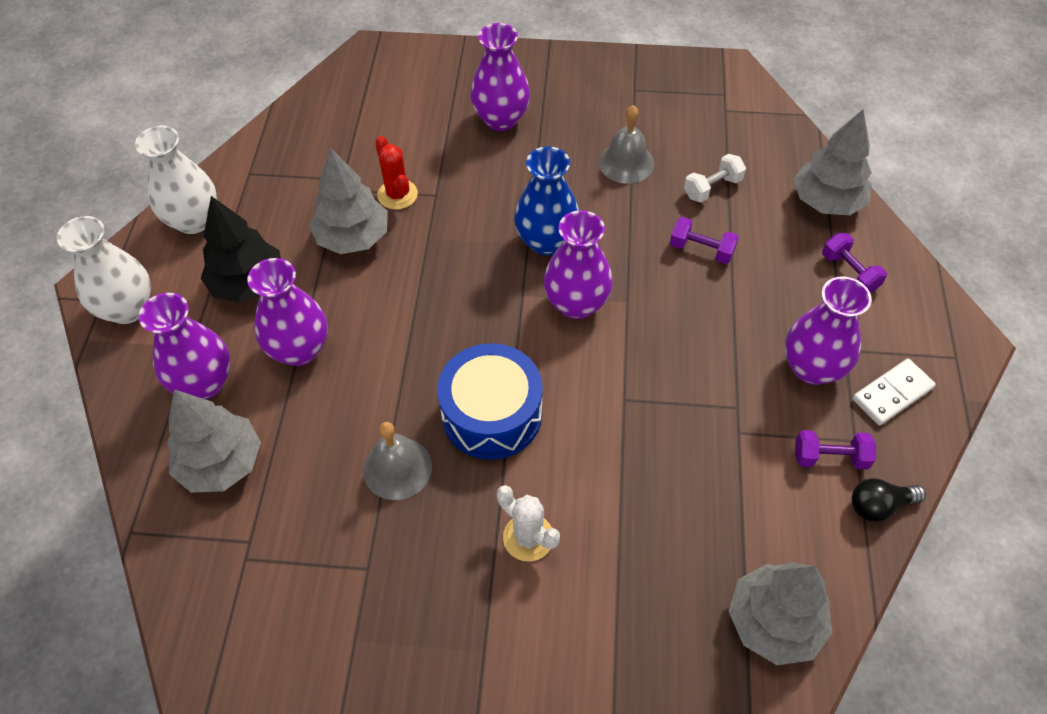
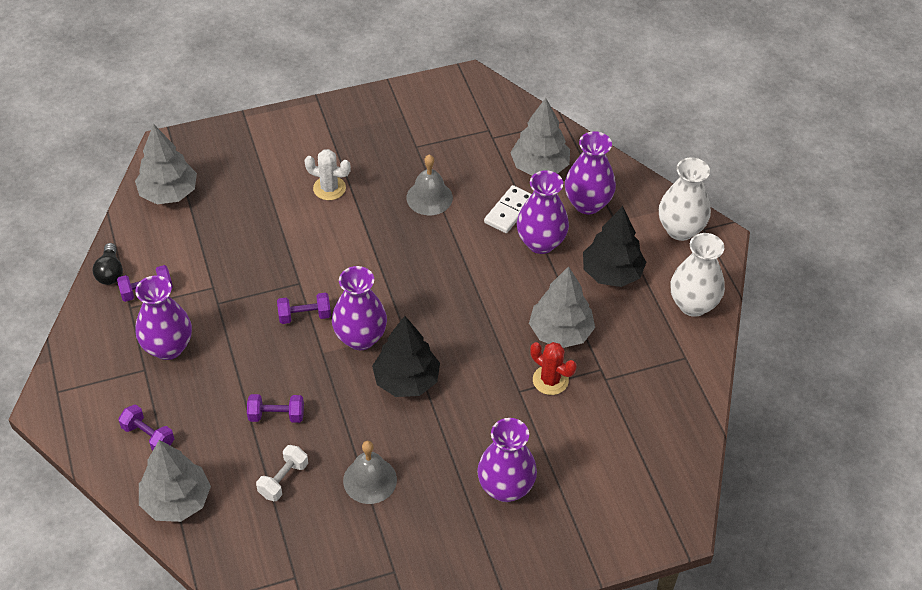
camera: 155 degrees right, 5 degrees down
blue drum [437,343,543,459] -> none
blue vase [514,146,579,256] -> black tree [372,316,440,397]
black light bulb [852,478,926,522] -> black light bulb turned 120 degrees clockwise [93,243,123,285]
white domino [853,359,936,425] -> white domino moved to [484,185,532,233]
none -> purple dumbbell [277,293,331,324]

